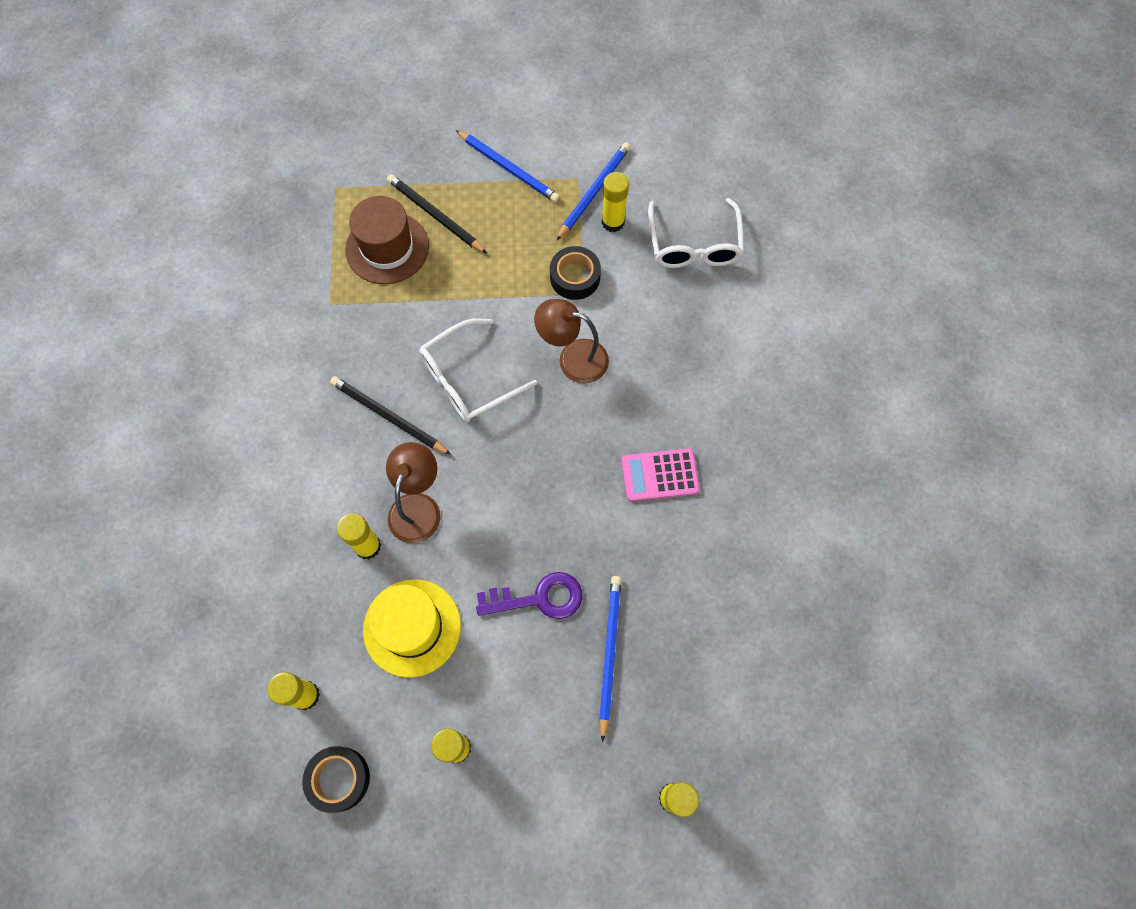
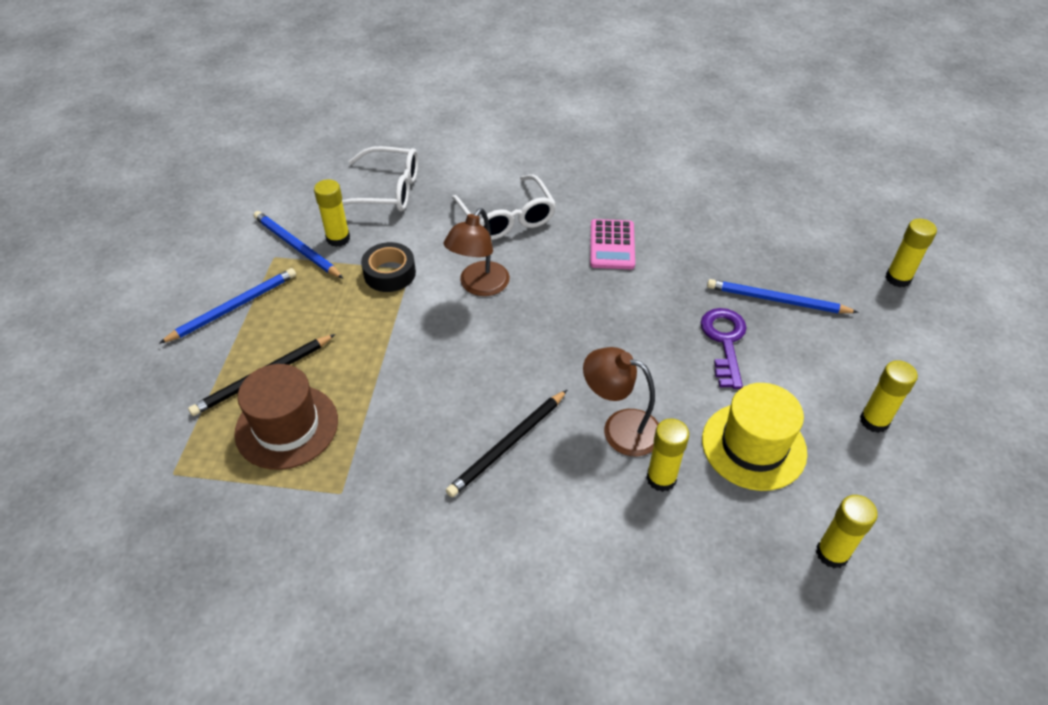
camera: 80 degrees left, 20 degrees down
black tape [302,746,370,813] -> none
white glasses [419,318,538,422] -> white glasses moved to [452,174,556,240]

